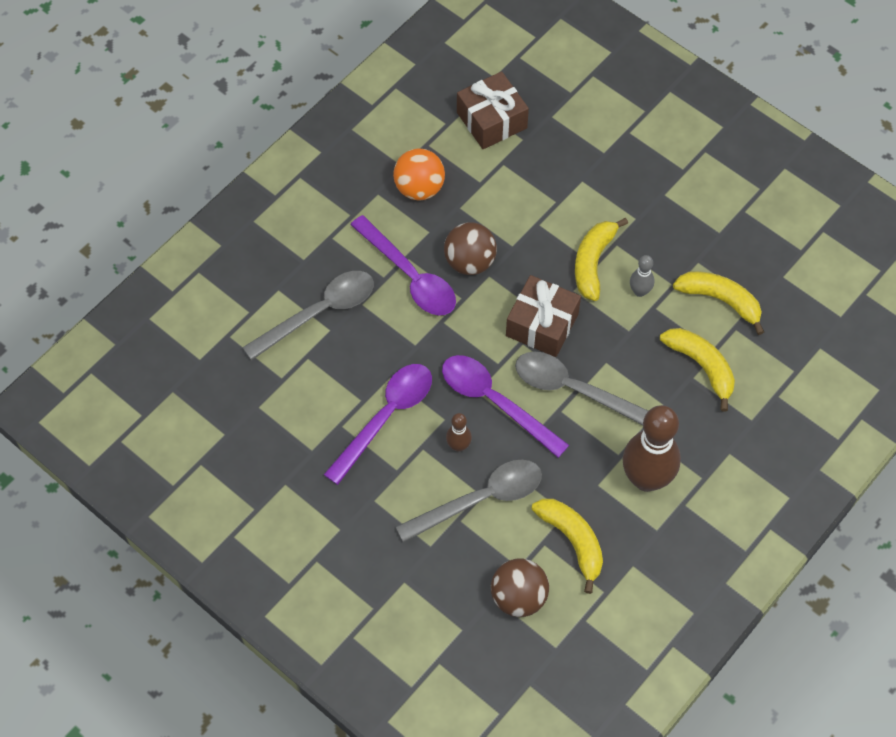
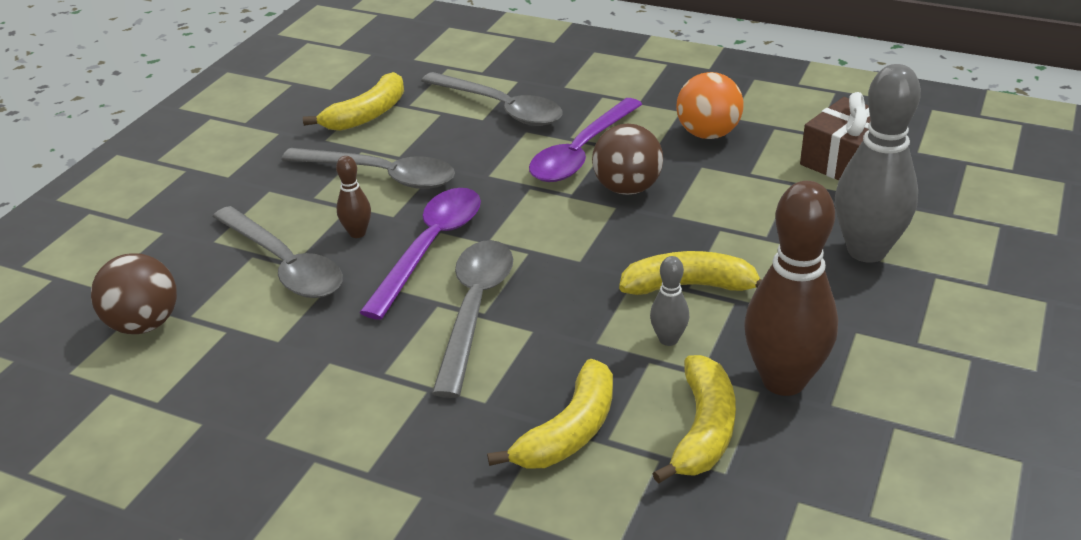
camera: 75 degrees right, 25 degrees down
purple spoon [324,364,432,485] -> grey spoon [281,148,455,189]
brown gift [506,275,581,357] -> none
yellow banana [531,499,603,594] -> yellow banana moved to [303,72,404,131]
brown bowling pin [623,405,681,492] -> brown bowling pin moved to [744,181,838,396]
none -> grey bowling pin [835,64,921,263]

